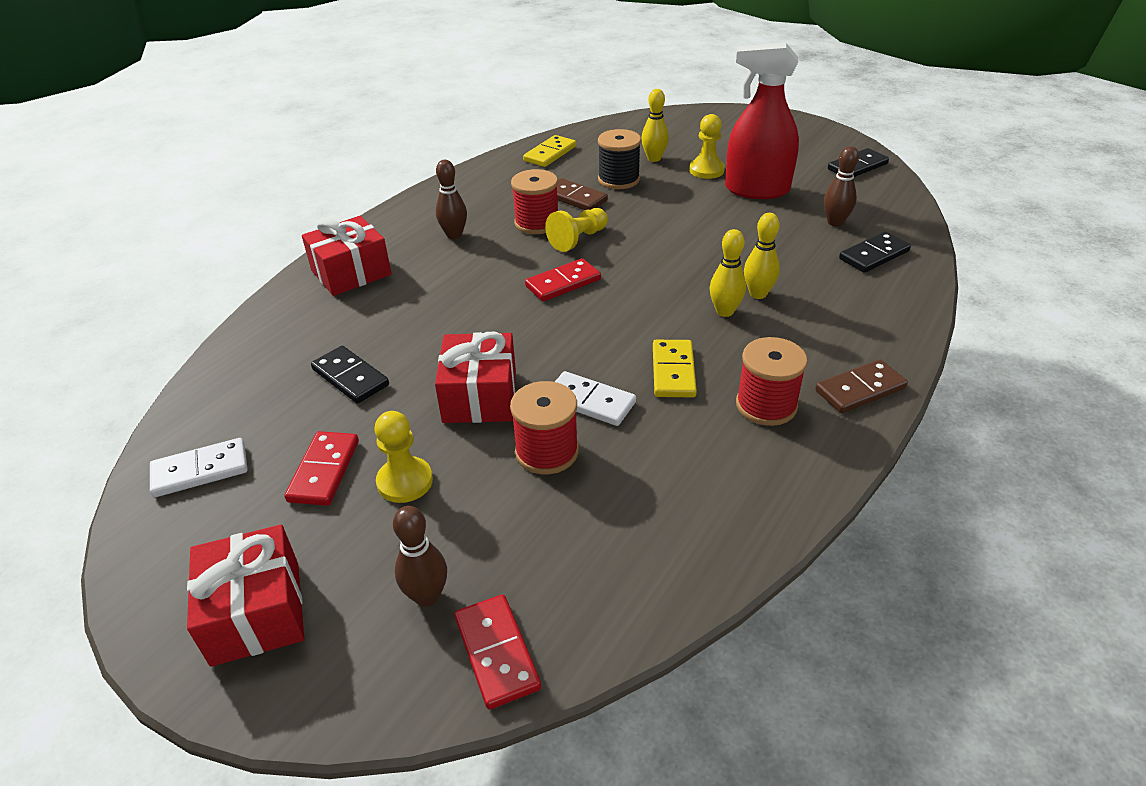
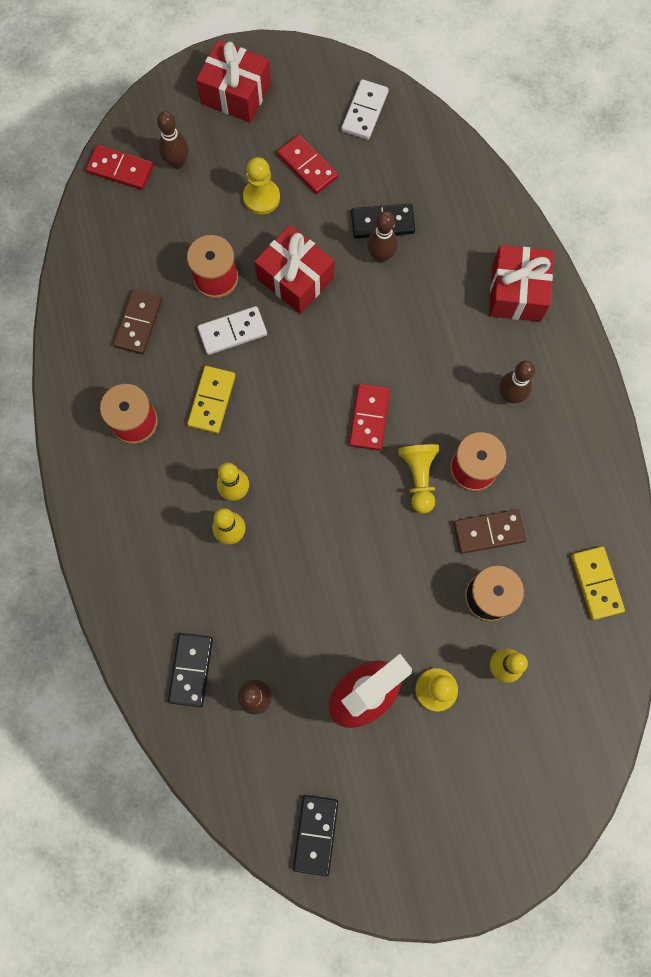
camera: 130 degrees right, 35 degrees up
yellow domino [653,340,697,397] -> yellow domino turned 60 degrees clockwise [187,366,236,434]
brown domino [815,359,908,413] -> brown domino moved to [113,289,163,354]
none -> brown bowling pin [367,211,398,263]

